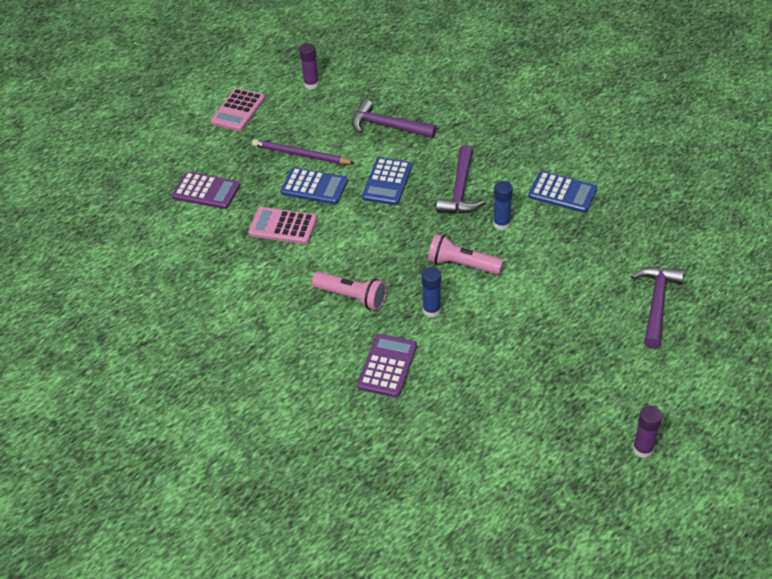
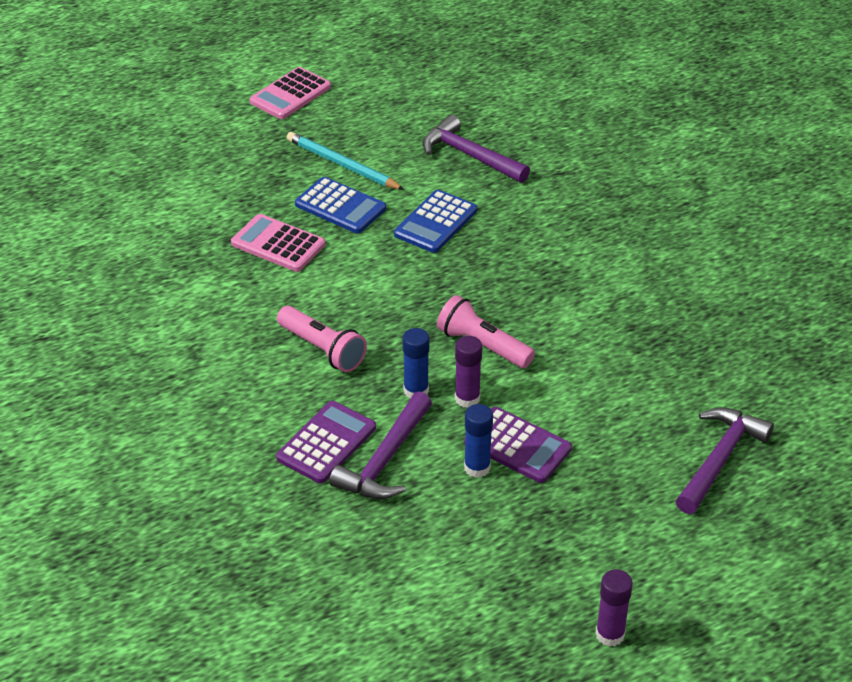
camera: 15 degrees right, 5 degrees down
purple calculator [172,172,240,209] -> purple calculator moved to [464,407,572,483]
purple pencil [252,139,355,164] -> turquoise pencil [287,132,405,190]
purple glue stick [299,43,319,89] -> purple glue stick moved to [455,336,482,408]
purple hammer [436,145,485,213] -> purple hammer moved to [329,391,432,499]
blue glue stick [493,181,513,230] -> blue glue stick moved to [464,404,493,478]
blue calculator [528,171,597,213] -> none

